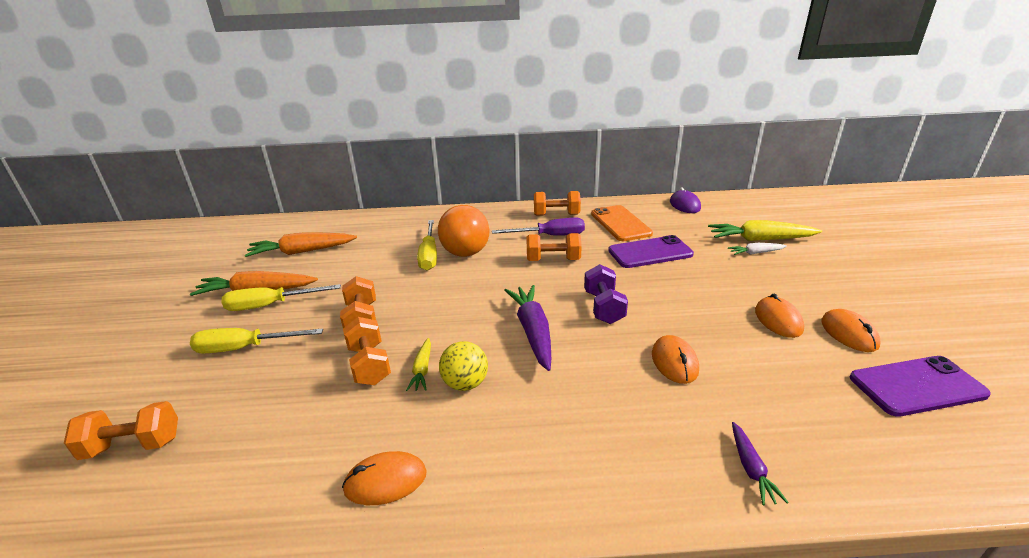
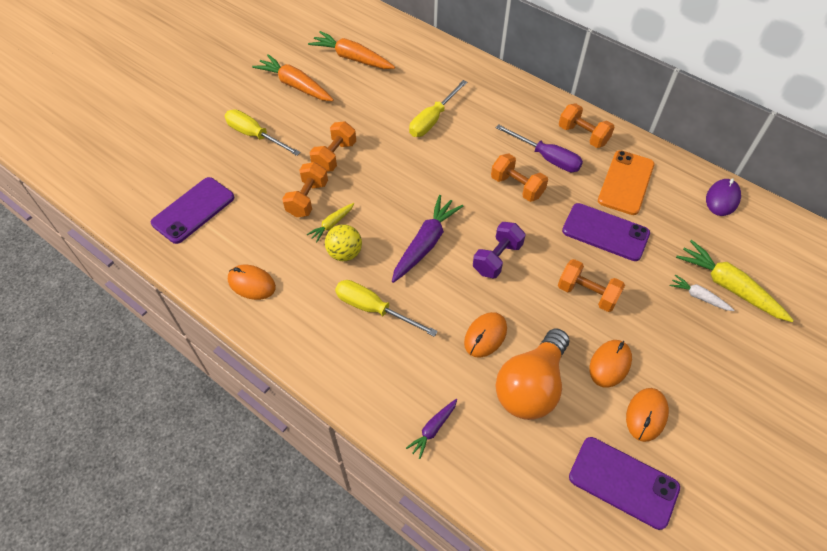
camera: 40 degrees right, 25 degrees up
orange dumbbell [64,401,178,460] -> orange dumbbell moved to [558,259,625,312]
yellow screwdriver [222,284,341,311] -> yellow screwdriver moved to [335,280,438,337]
orange light bulb [438,205,489,257] -> orange light bulb moved to [495,329,569,420]
none -> purple phone [151,177,235,244]

